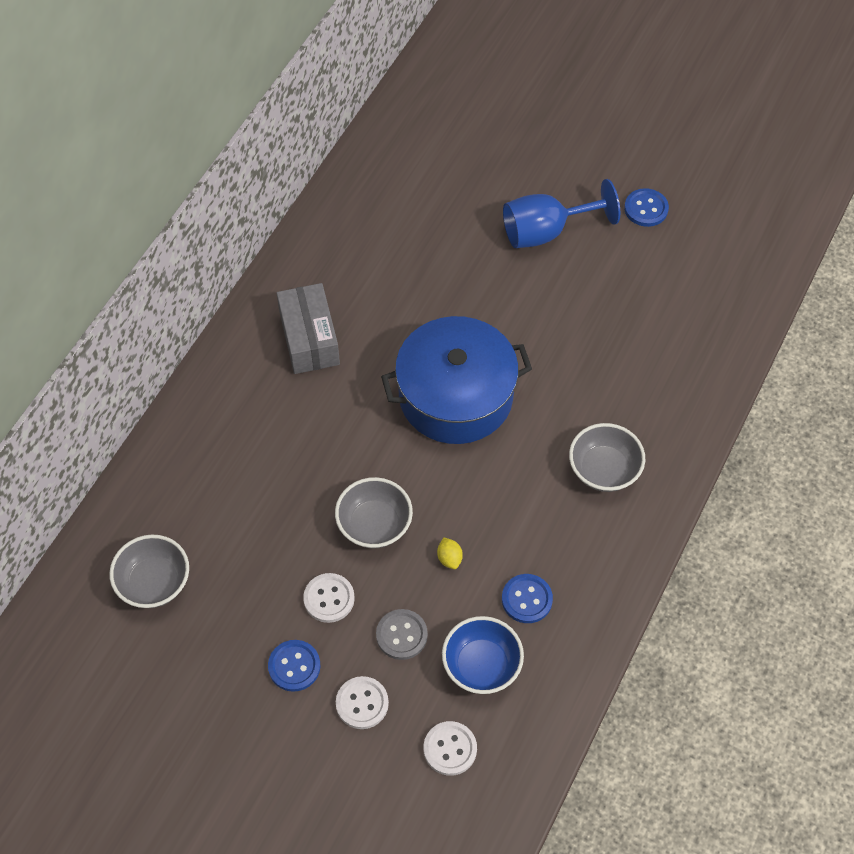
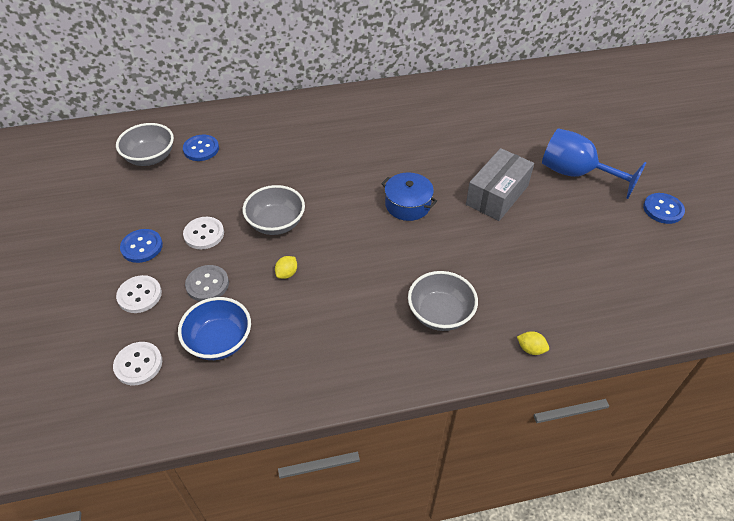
camera: 50 degrees right, 10 degrees down
grey box [277,283,340,374] -> grey box moved to [466,148,534,221]
blue pot [381,316,532,444] -> blue pot [381,172,437,221], size x0.49
blue button [502,574,553,623] -> blue button moved to [183,135,219,161]
none -> yellow lemon [517,331,549,355]

